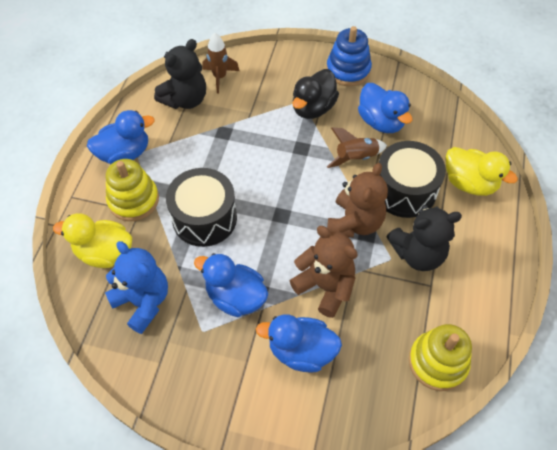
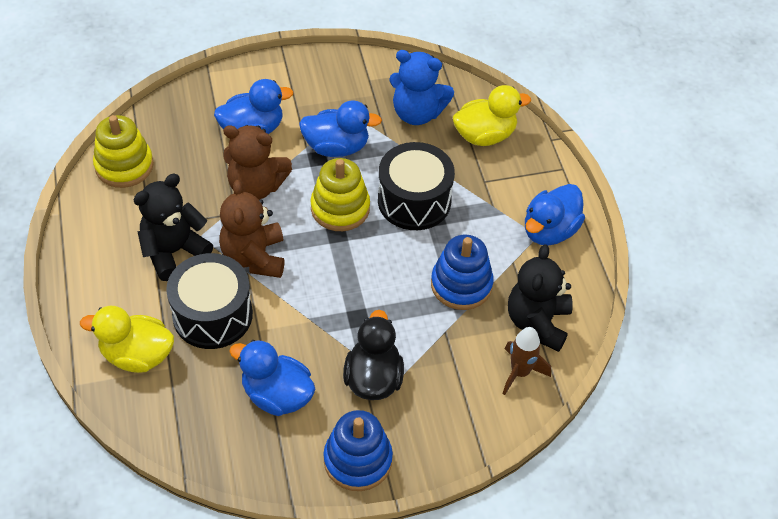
camera: 150 degrees right, 5 degrees down
yellow stacking toy [106,159,159,221] -> yellow stacking toy moved to [311,158,370,231]
brown rocket [327,127,387,168] -> none
none -> blue stacking toy [431,234,494,310]

